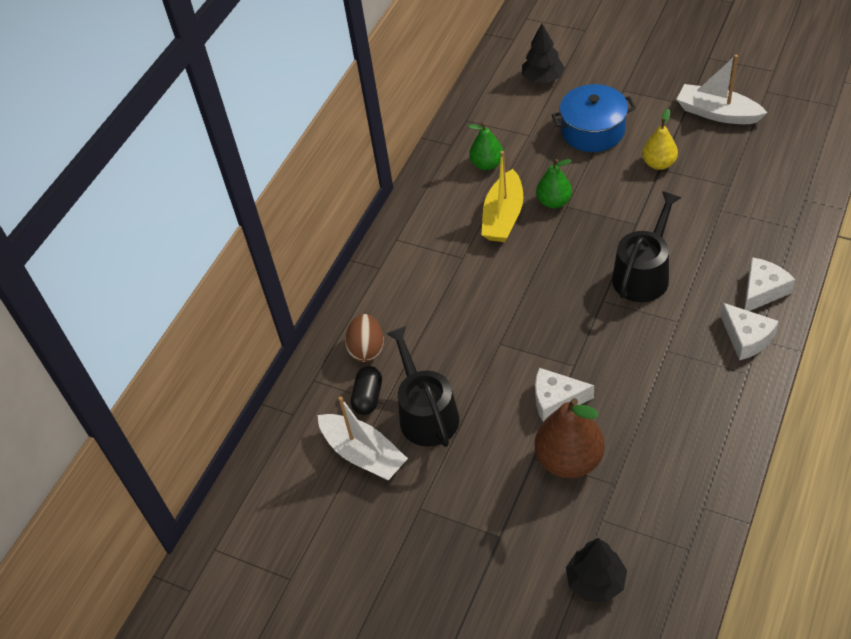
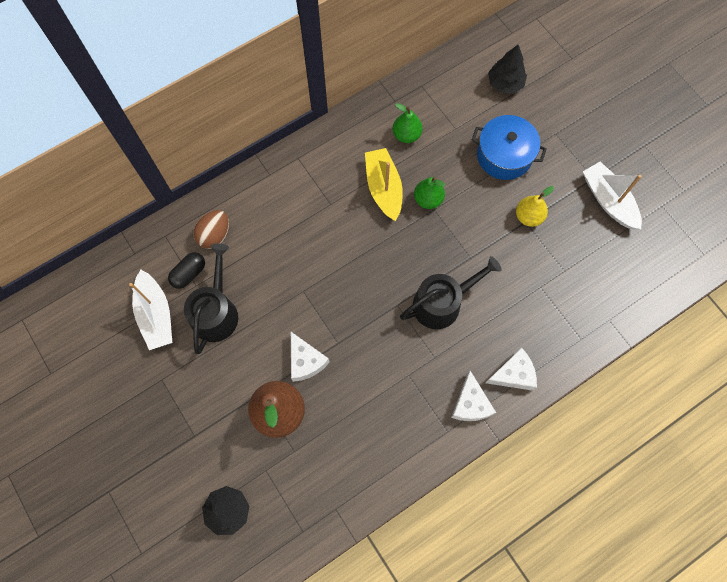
camera: 25 degrees right, 20 degrees up
yellow boat [482,151,523,242] -> yellow boat turned 120 degrees clockwise [365,148,403,221]
white cheese [535,368,594,422] -> white cheese turned 150 degrees counterclockwise [291,332,330,382]

